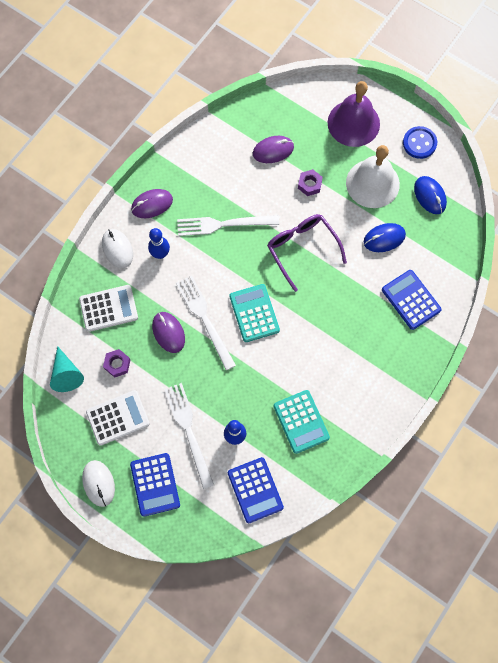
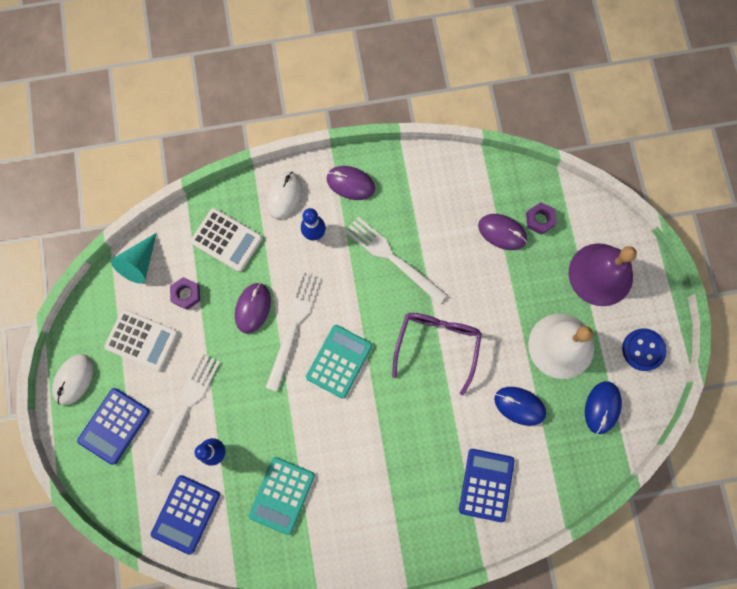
camera: 45 degrees right, 5 degrees up
purple nut [298,169,323,196] -> purple nut moved to [526,202,557,235]

